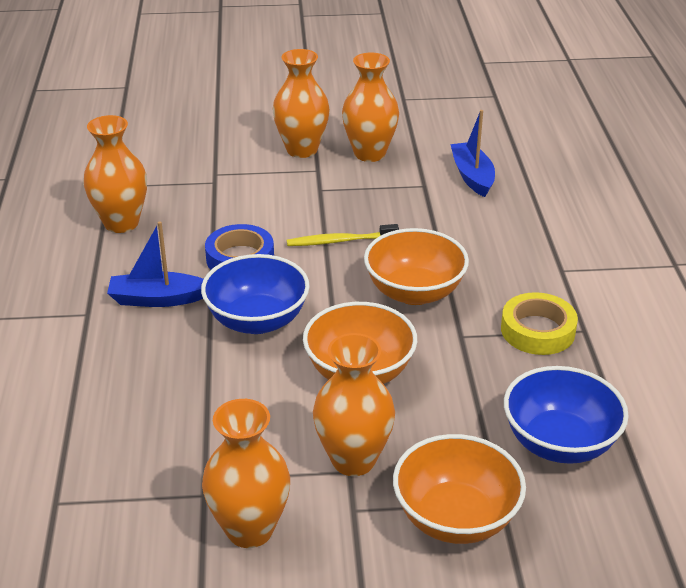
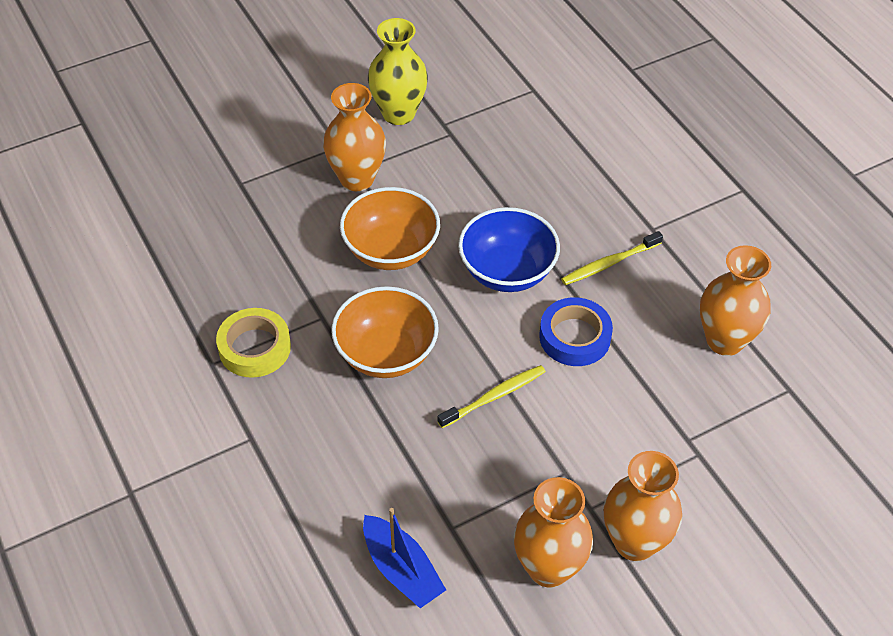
camera: 155 degrees right, 15 degrees up
blue boat [107,221,203,307] -> yellow toothbrush [561,231,663,285]
orange vase [202,399,290,548] -> yellow vase [368,18,428,125]
orange bowl [393,434,526,544] -> none
blue bowl [504,366,629,464] -> none

